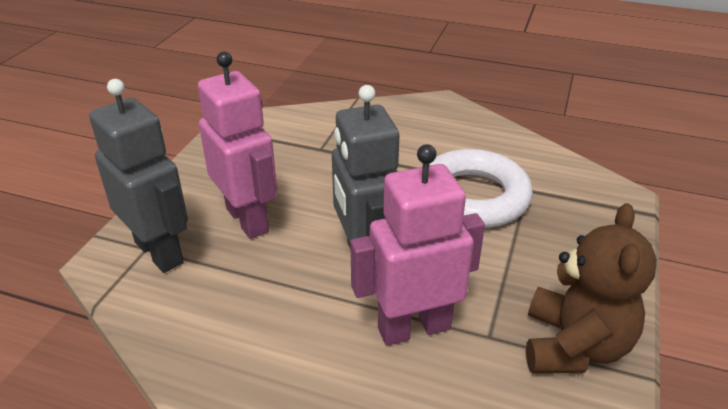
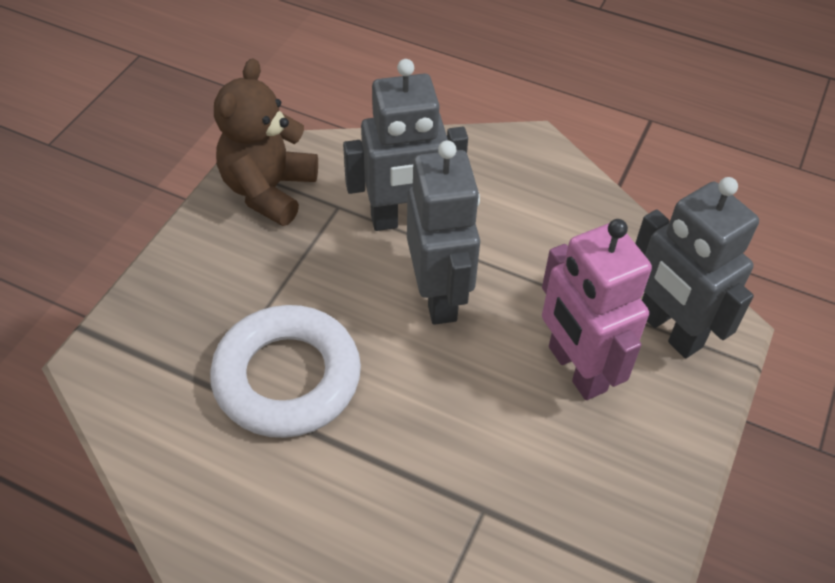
camera: 175 degrees left, 15 degrees up
pink robot [350,144,485,346] -> grey robot [343,59,468,231]

